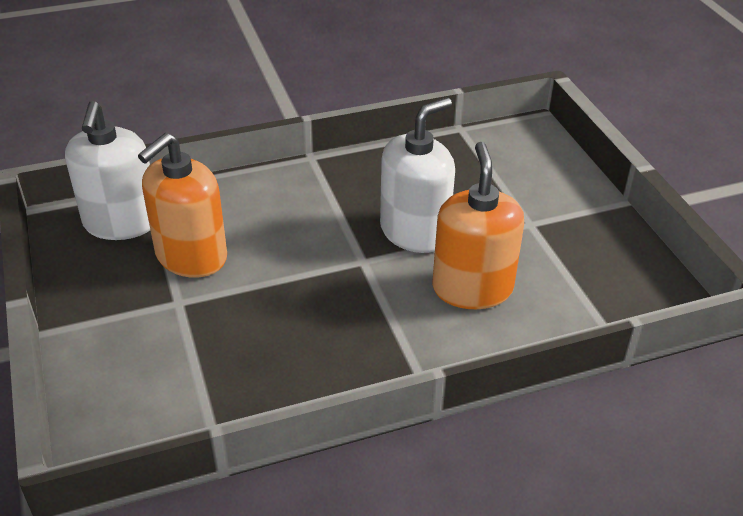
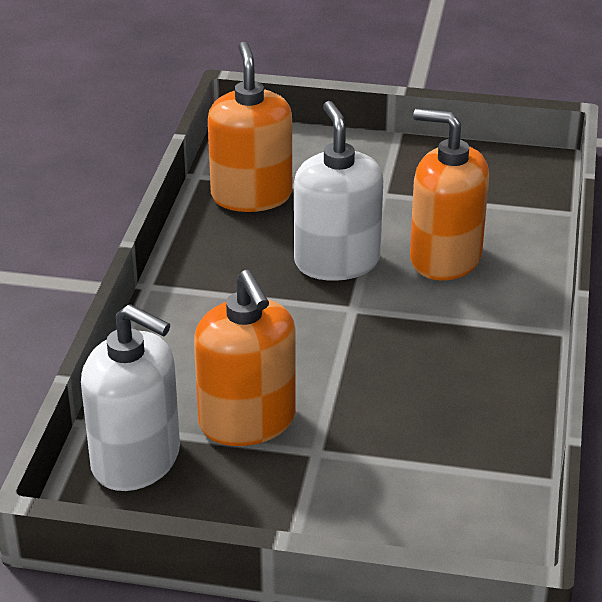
camera: 60 degrees left, 5 degrees down
none -> orange soap dispenser [208,42,292,212]

